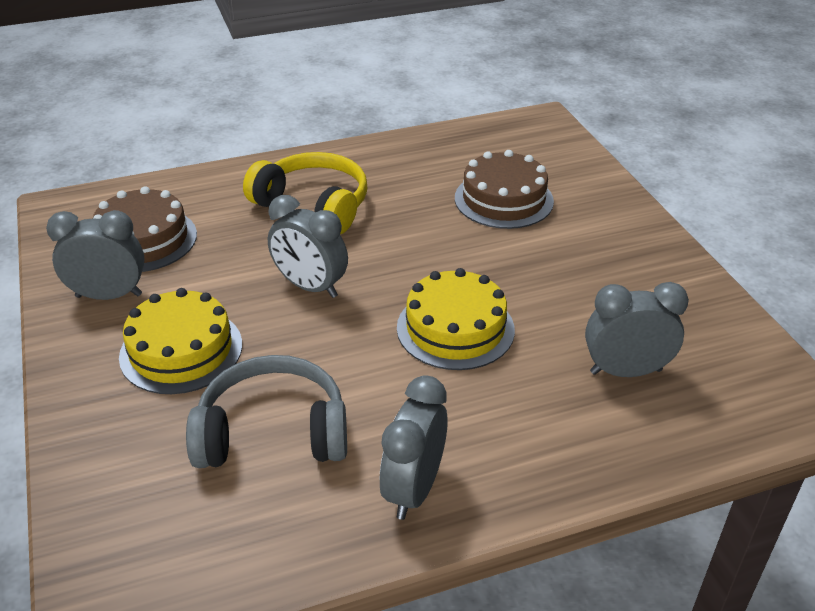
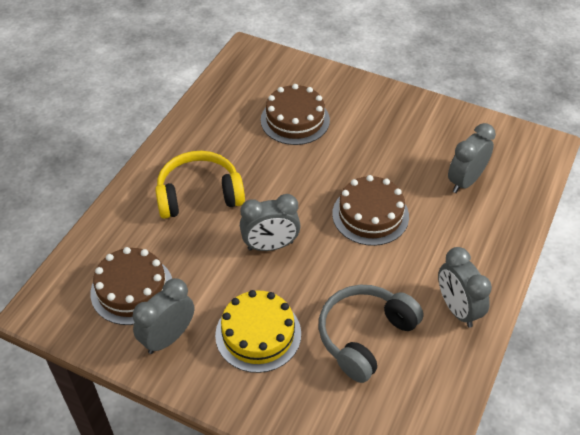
camera: 45 degrees left, 10 degrees up
yellow cake [397,268,515,370] -> brown cake [332,175,409,246]

